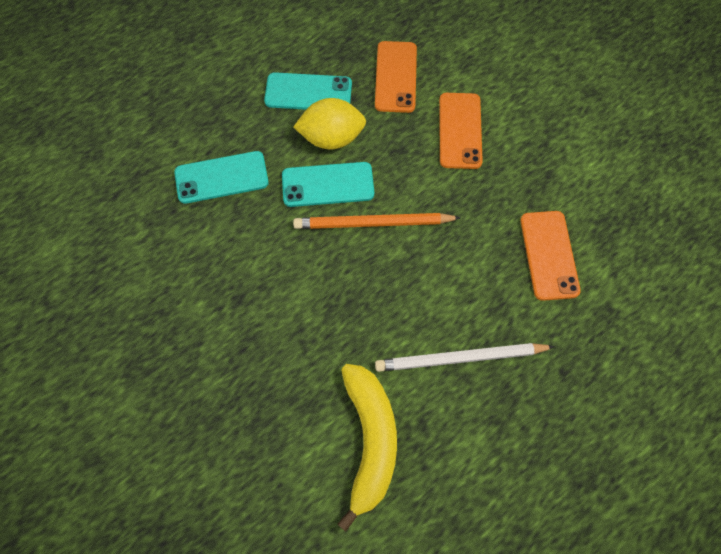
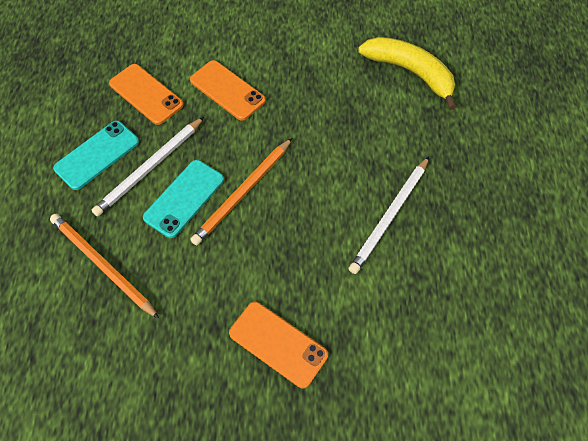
camera: 50 degrees left, 5 degrees down
turquoise phone [174,151,269,204] -> orange pencil [50,214,159,319]
yellow lemon [293,98,366,149] -> white pencil [92,117,204,216]
yellow banana [337,364,397,532] -> yellow banana moved to [358,37,456,110]
orange phone [520,211,581,301] -> orange phone moved to [229,301,328,388]

